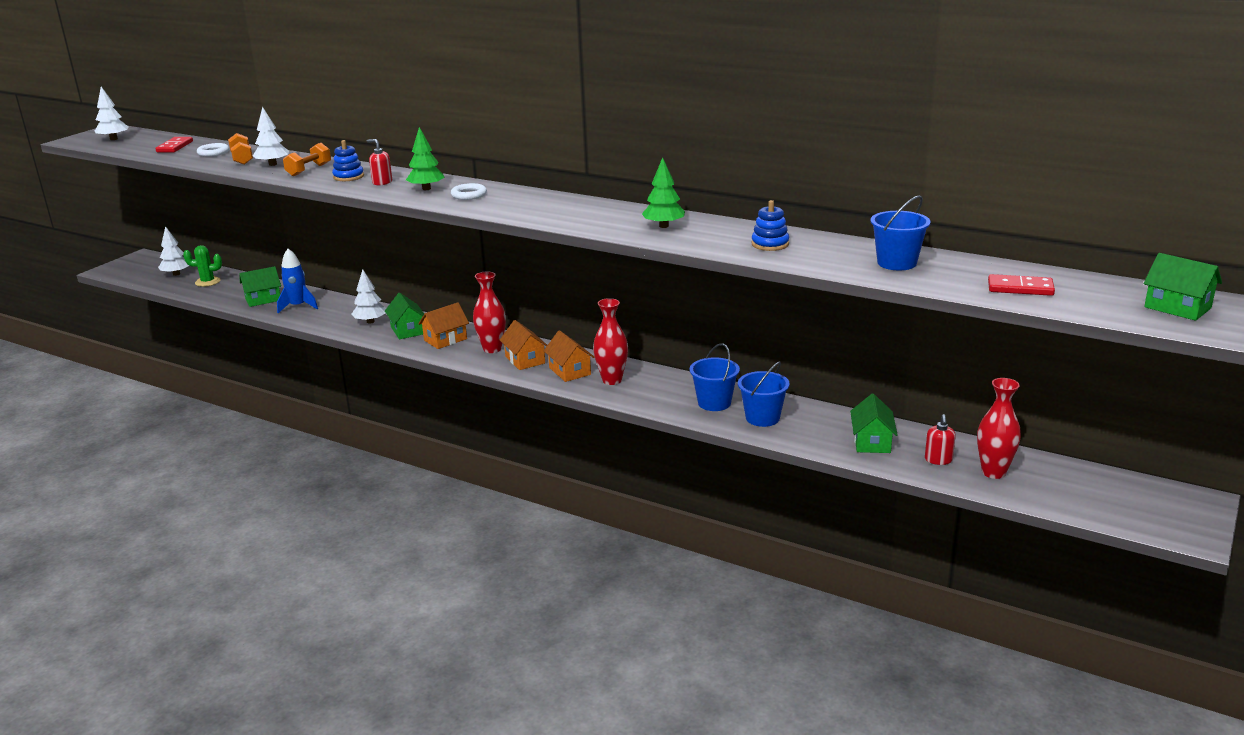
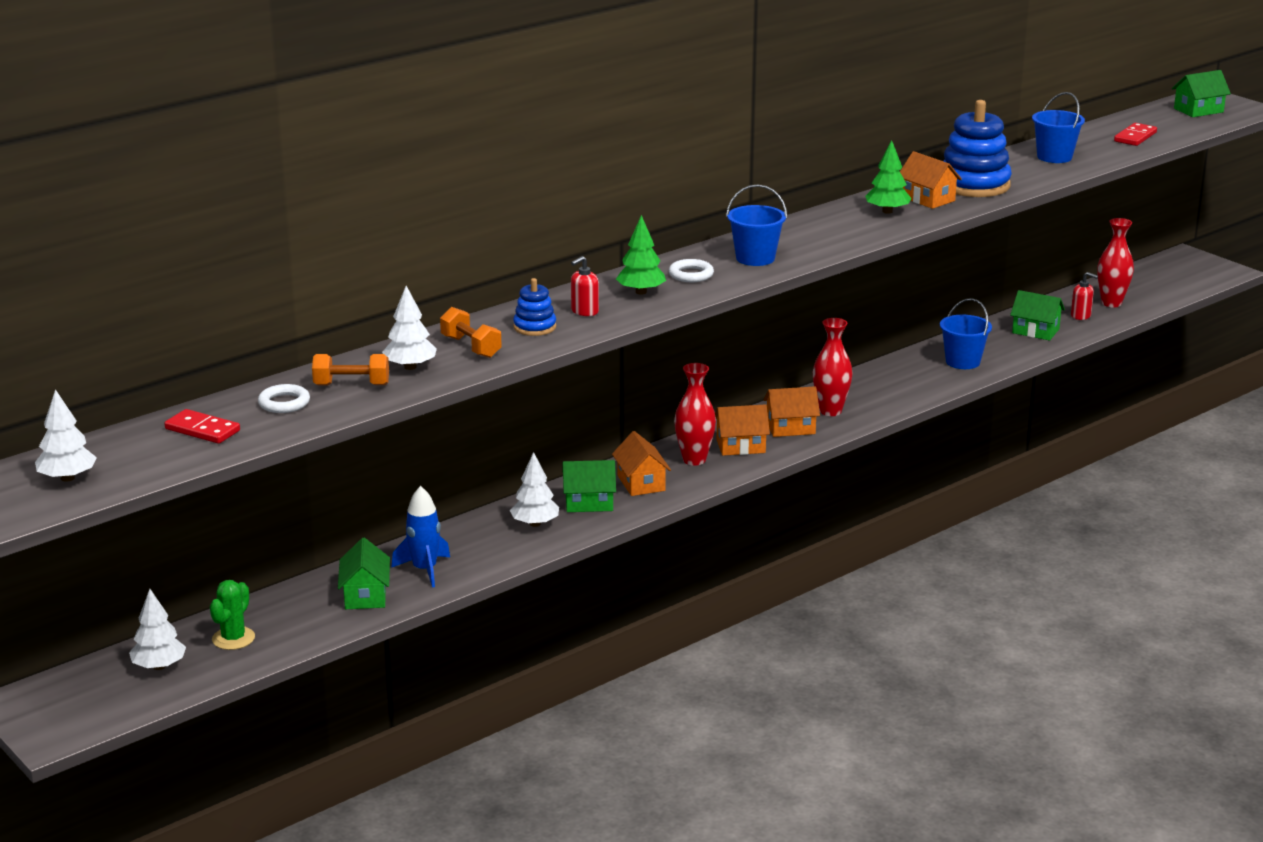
camera: 70 degrees left, 0 degrees up
blue bucket [690,343,740,411] -> blue bucket moved to [726,184,787,266]
blue stacking toy [752,200,789,251] -> blue stacking toy [943,100,1012,197], size x1.96
none -> orange house [900,151,962,209]

